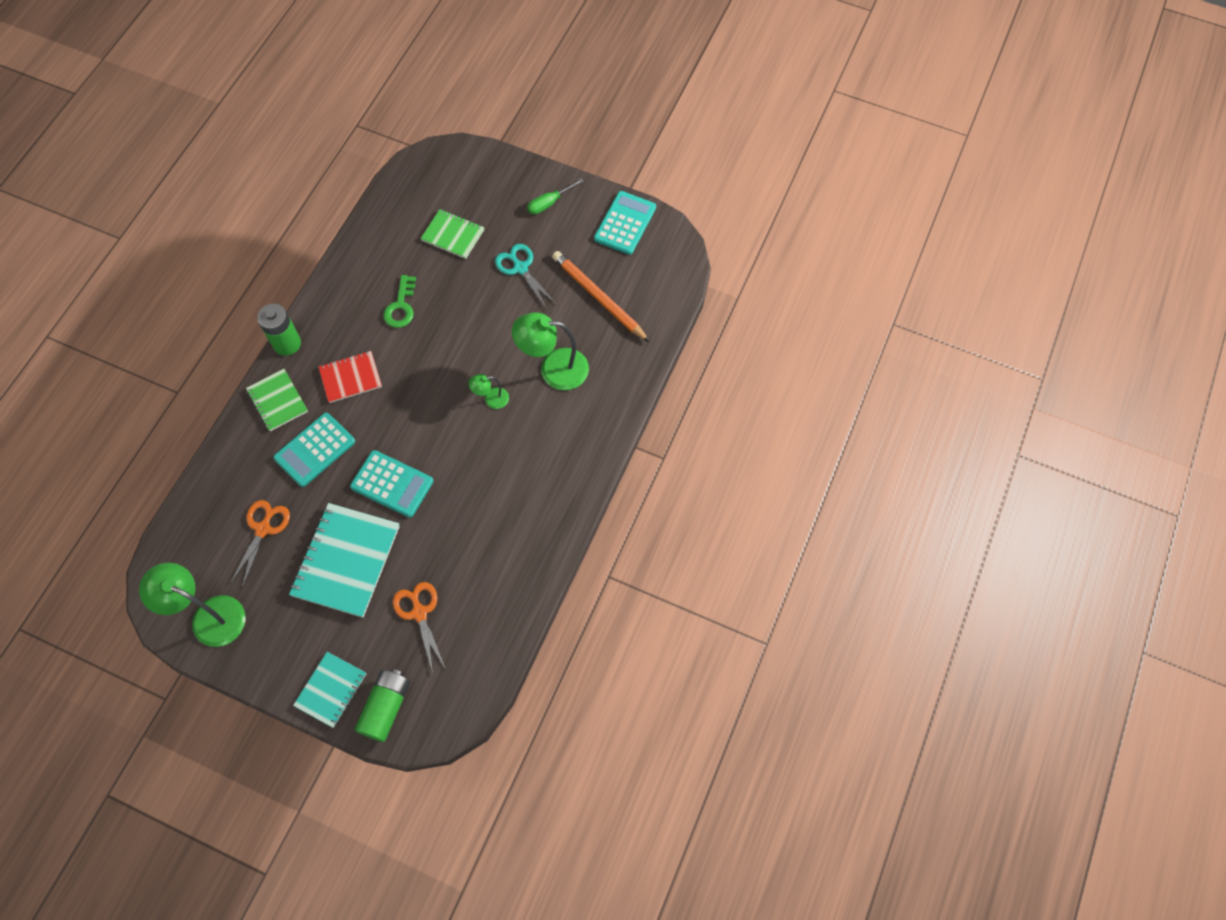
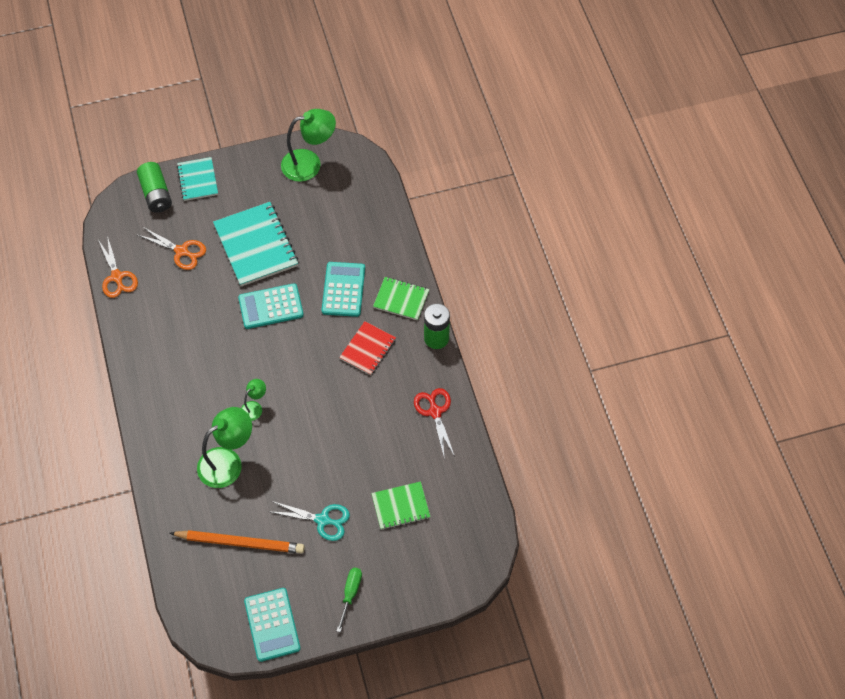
camera: 140 degrees right, 5 degrees down
orange scissors [230,500,290,588] -> orange scissors moved to [98,236,138,298]
green key [383,275,416,328] -> none
none -> red scissors [414,388,455,460]

